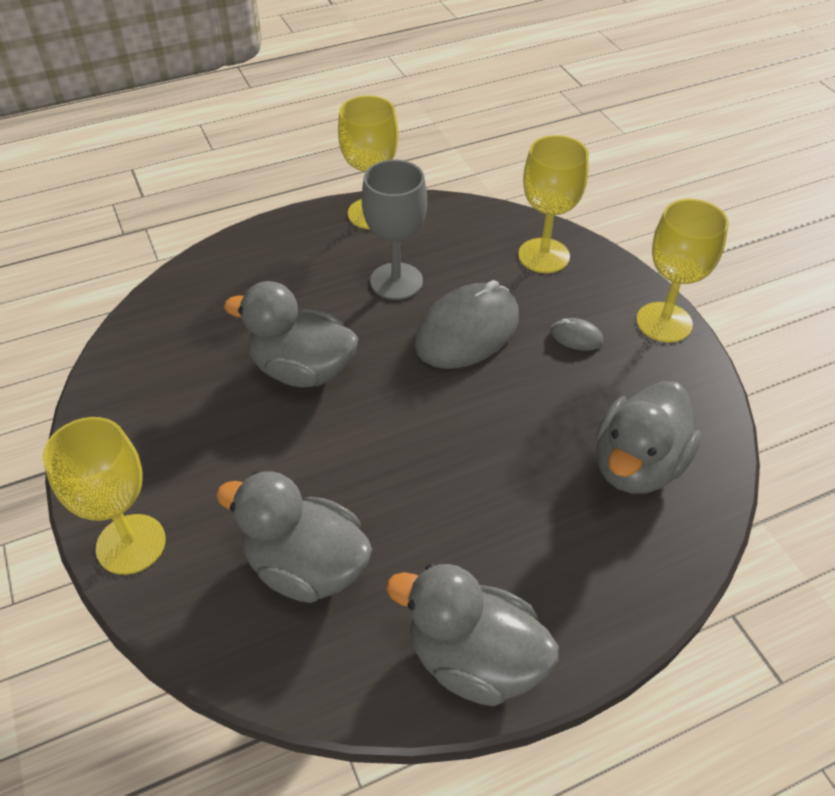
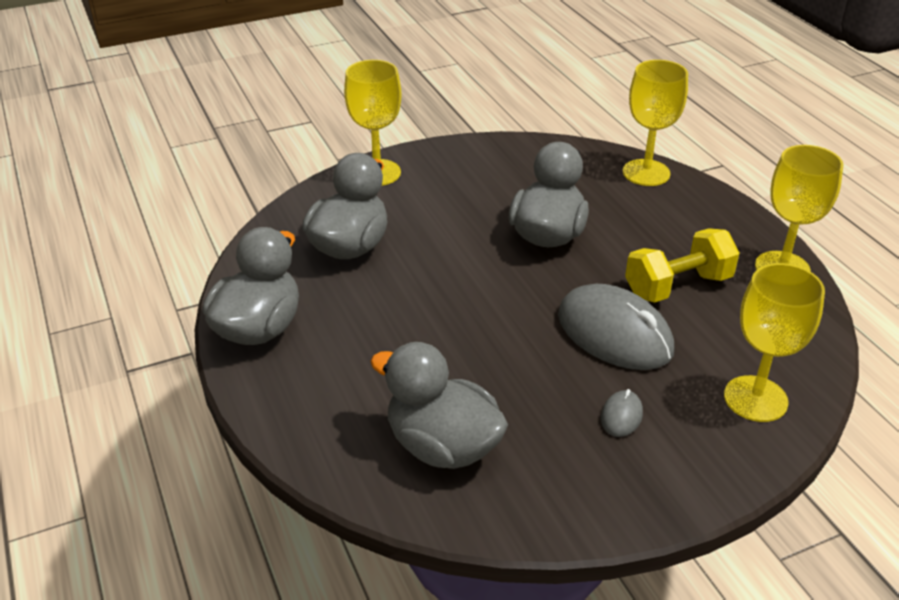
camera: 90 degrees right, 10 degrees down
grey goblet [362,160,427,300] -> yellow dumbbell [625,228,740,303]
yellow goblet [636,199,729,343] -> yellow goblet moved to [623,60,688,186]

